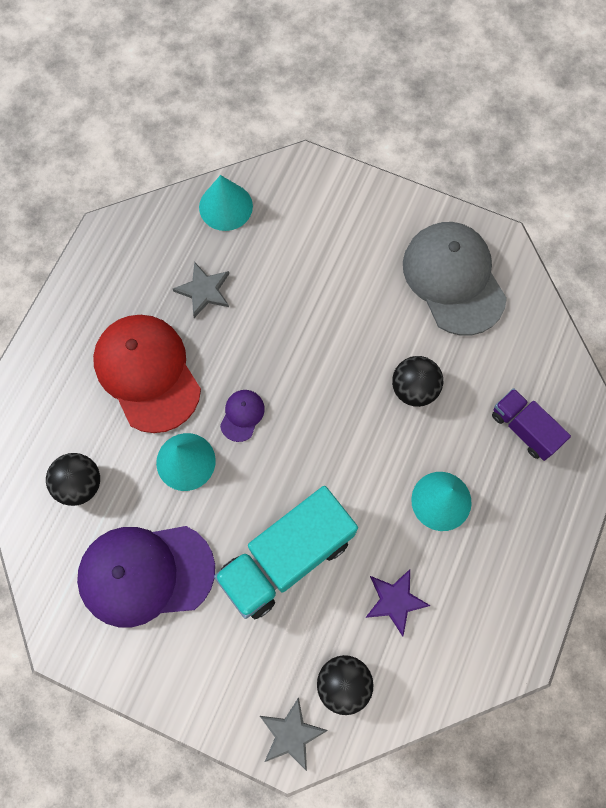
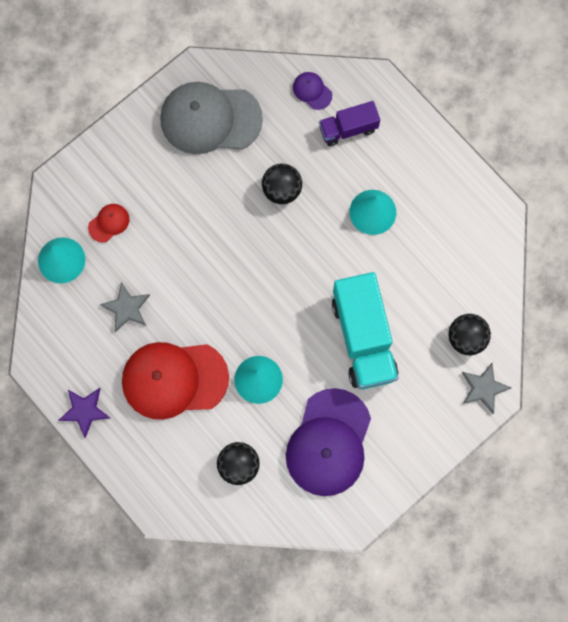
camera: 65 degrees left, 5 degrees up
purple cap [220,390,265,442] -> purple cap moved to [293,72,332,110]
purple star [365,569,431,636] -> purple star moved to [59,388,110,438]
none -> red cap [88,204,129,243]

